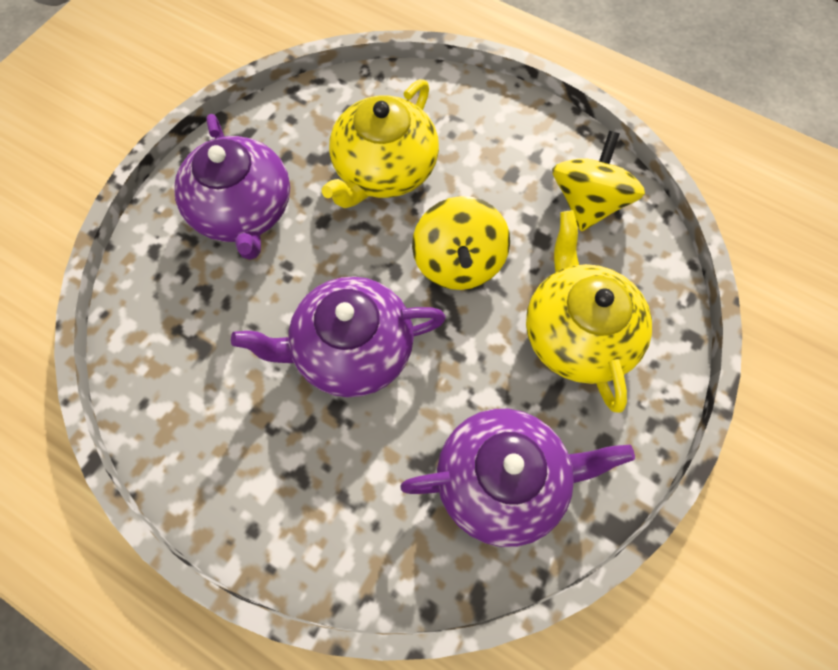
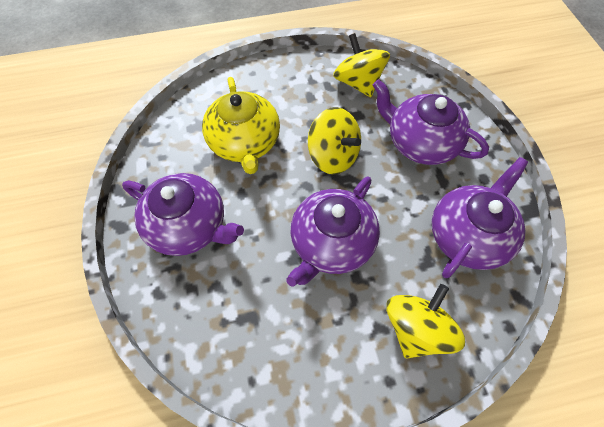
camera: 45 degrees left, 5 degrees down
yellow teapot [526,210,652,413] -> purple teapot [373,79,489,165]
none -> yellow spinning top [386,284,465,359]

